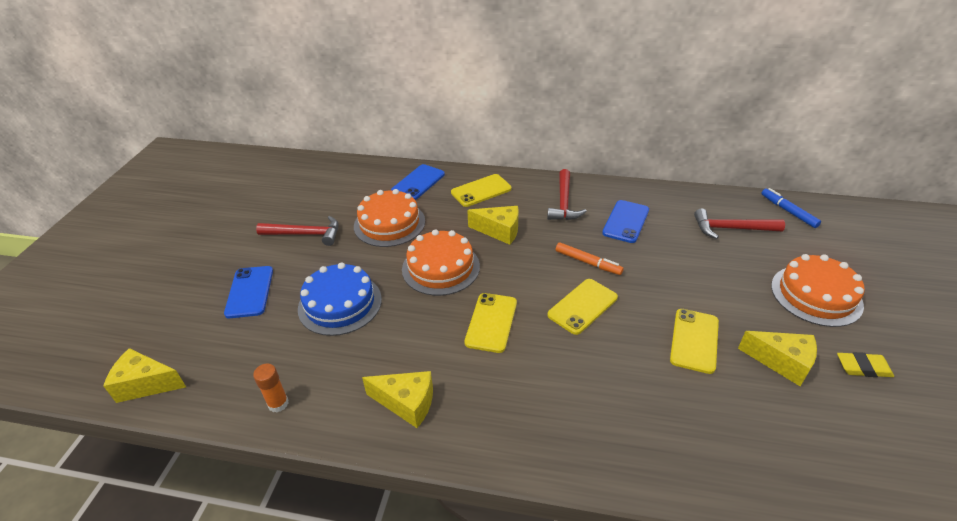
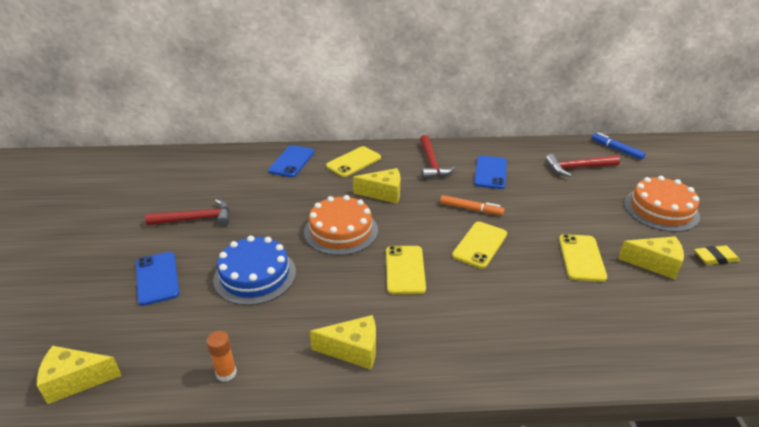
camera: 15 degrees left, 5 degrees down
orange cake [354,189,425,247] -> none

